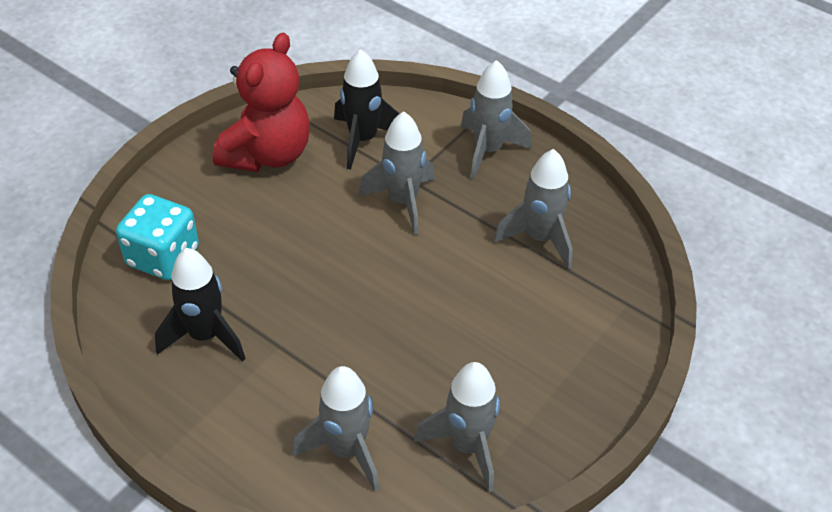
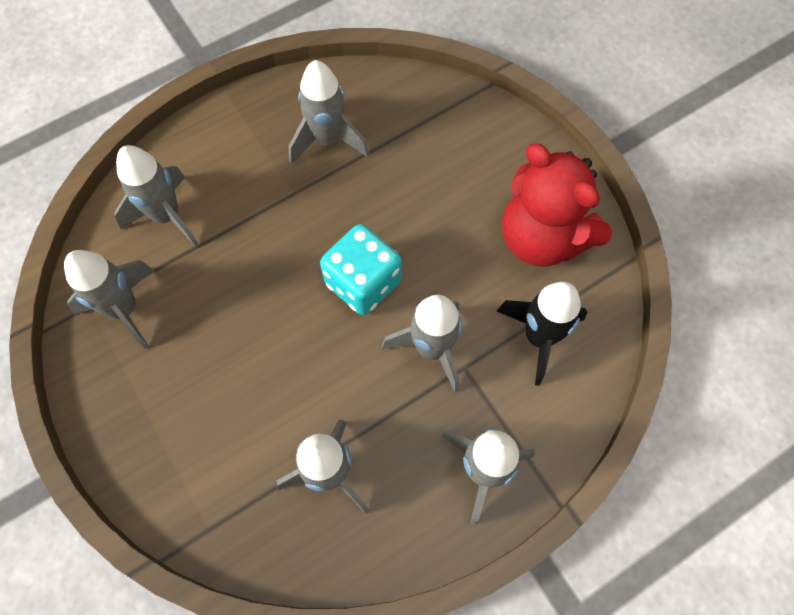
camera: 110 degrees right, 20 degrees up
turquoise dice [116,194,199,280] -> turquoise dice moved to [320,224,402,315]
black rocket [155,248,246,362] -> grey rocket [289,60,369,164]

